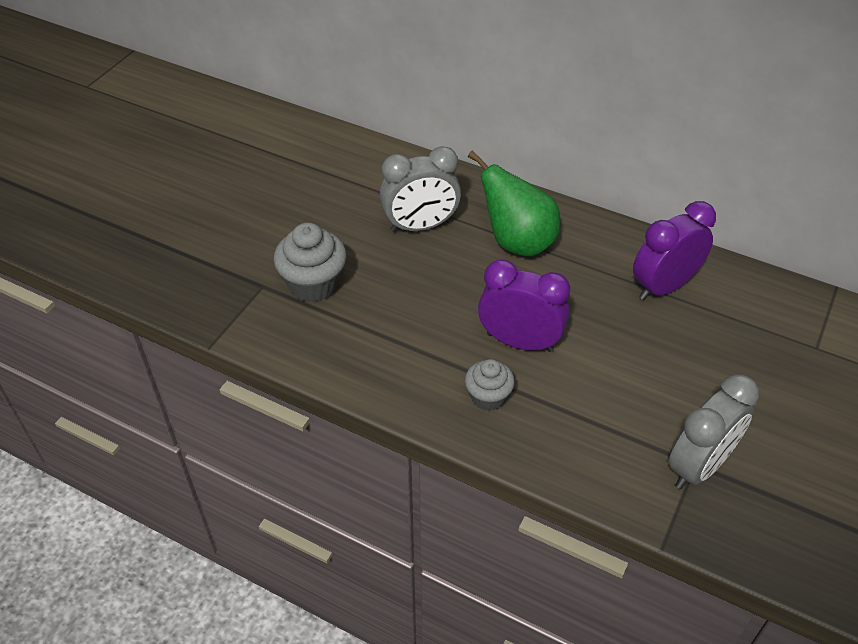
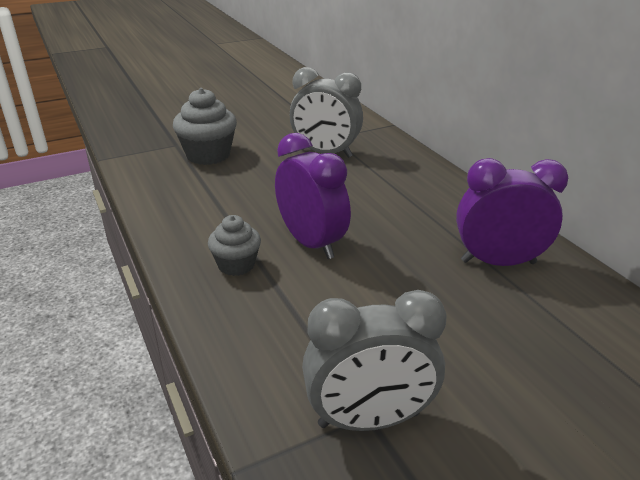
camera: 35 degrees right, 15 degrees down
green pear [468,151,560,257] -> none

